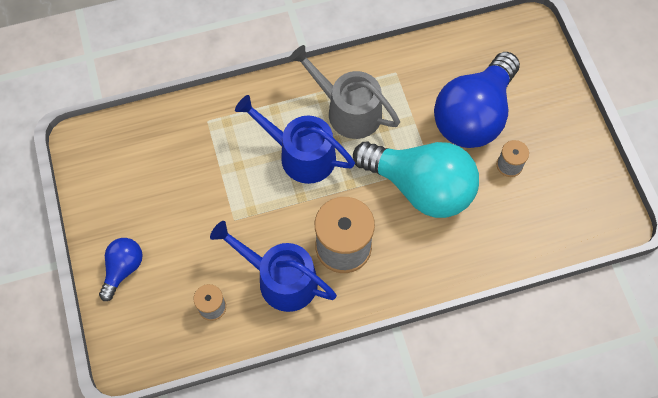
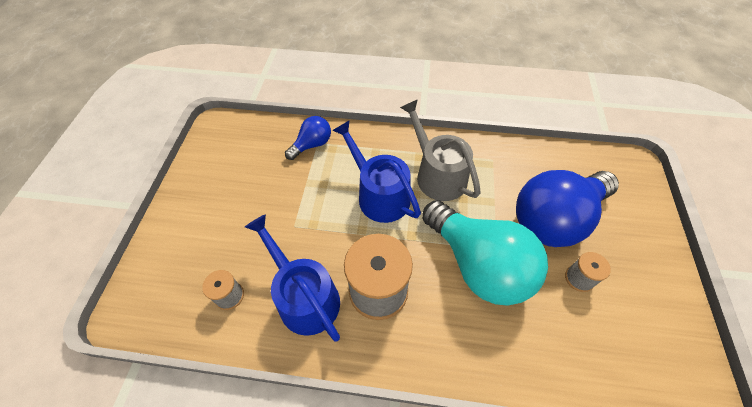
camera: 25 degrees right, 10 degrees down
blue light bulb [99,238,142,301] -> blue light bulb moved to [285,116,331,160]

